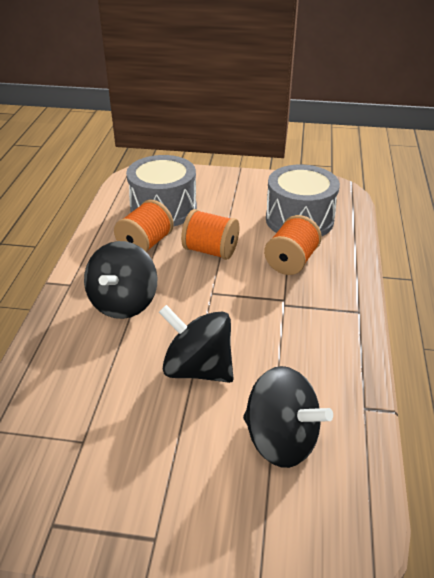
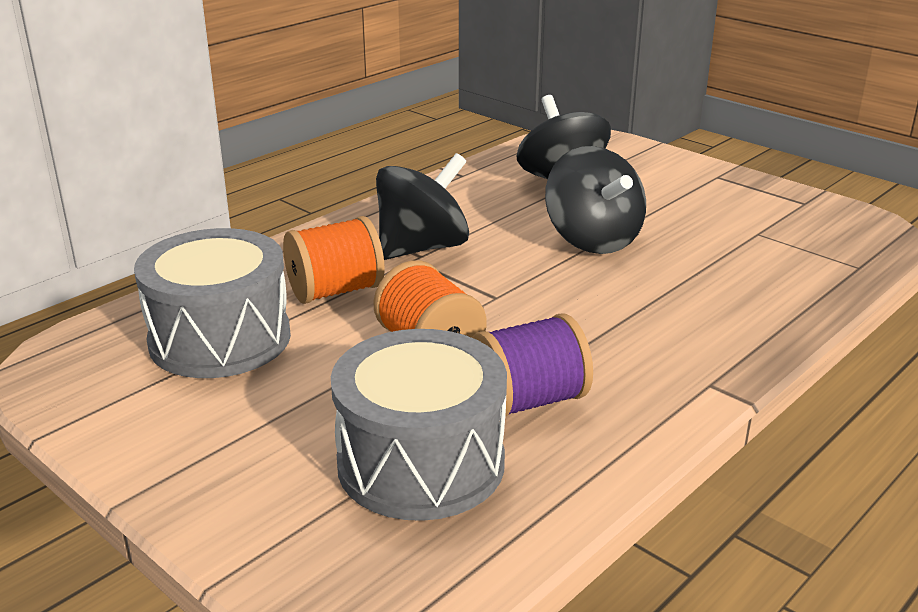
camera: 145 degrees left, 10 degrees down
black spinning top [84,241,157,319] -> black spinning top moved to [376,153,469,260]
orange spool [114,200,174,252] -> purple spool [472,313,593,417]

